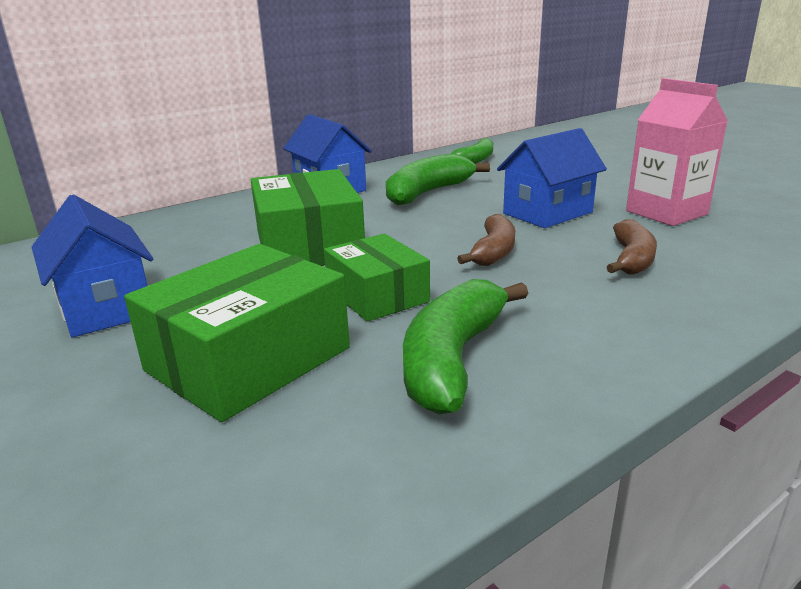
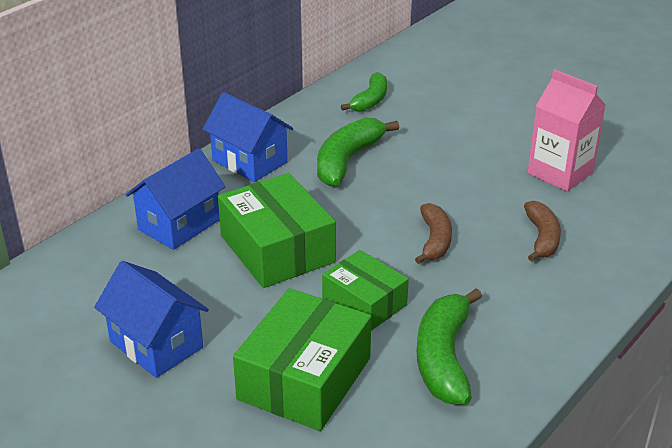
camera: 15 degrees left, 10 degrees up
blue house [497,128,607,228] -> blue house moved to [126,148,225,250]

